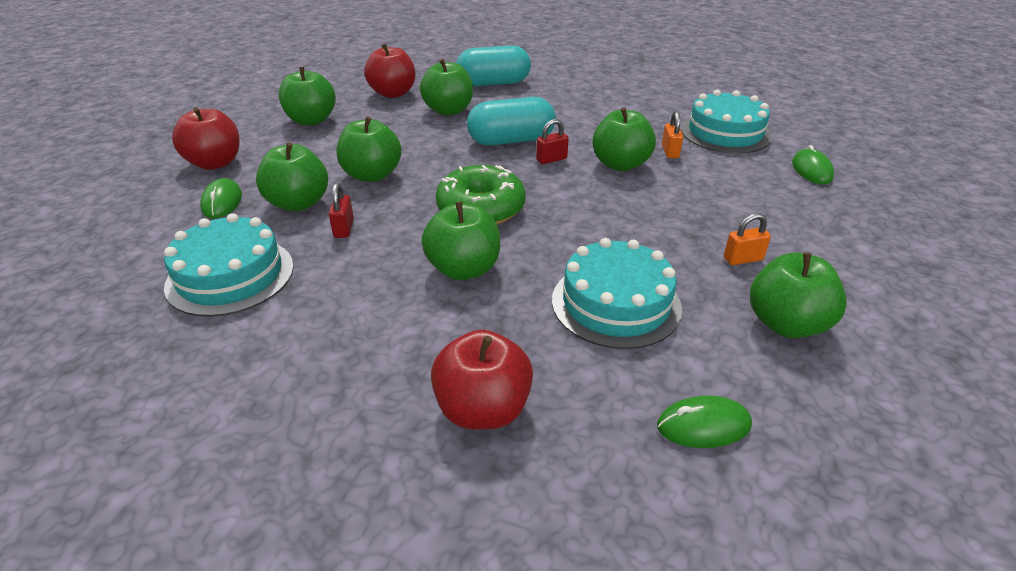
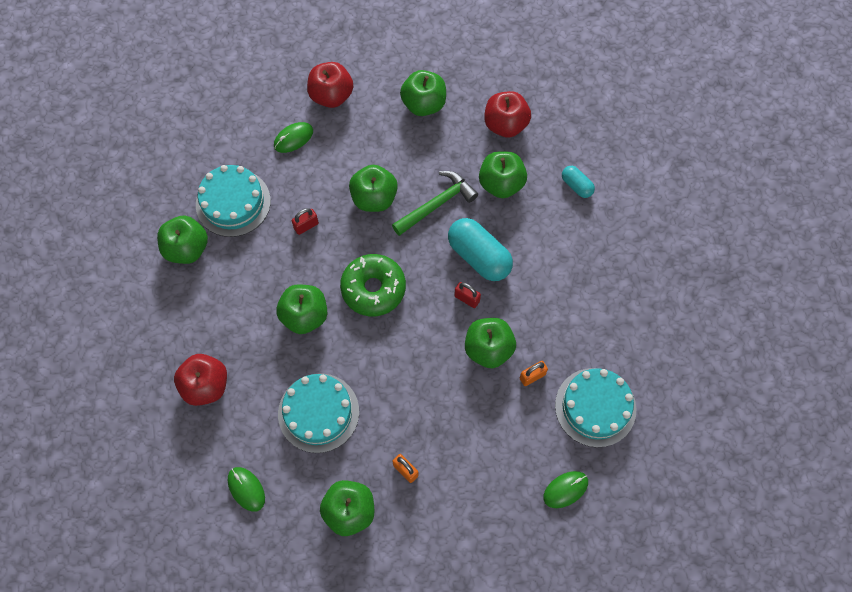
camera: 60 degrees right, 30 degrees up
green apple [256,142,328,211] -> green apple moved to [157,215,208,264]
turquoise capsule [456,45,531,86] -> turquoise capsule [562,166,595,198], size x0.53
none -> green hammer [392,171,478,236]

